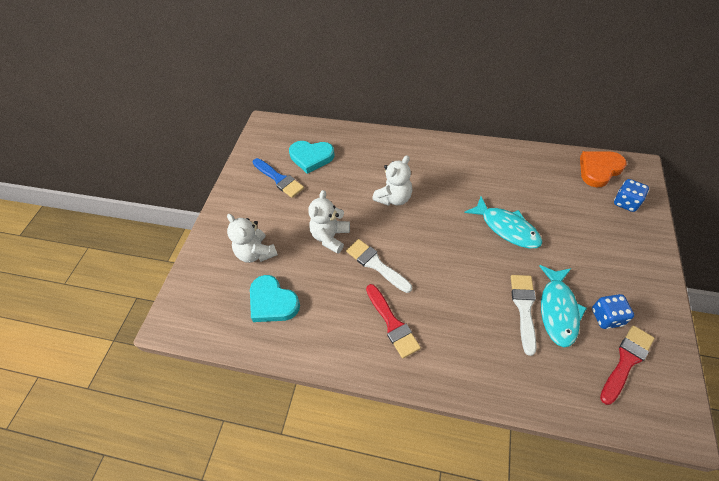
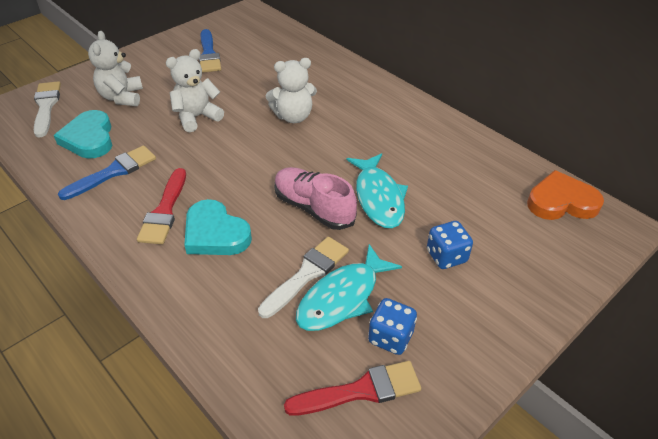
camera: 30 degrees right, 10 degrees down
turquoise heart [289,141,334,174] -> turquoise heart moved to [184,199,252,255]
white brush [346,239,412,293] -> white brush moved to [34,81,61,138]
blue dice [614,179,649,212] -> blue dice moved to [427,221,473,269]
none -> blue brush [58,145,156,200]
none -> pink shoe [274,167,357,230]

